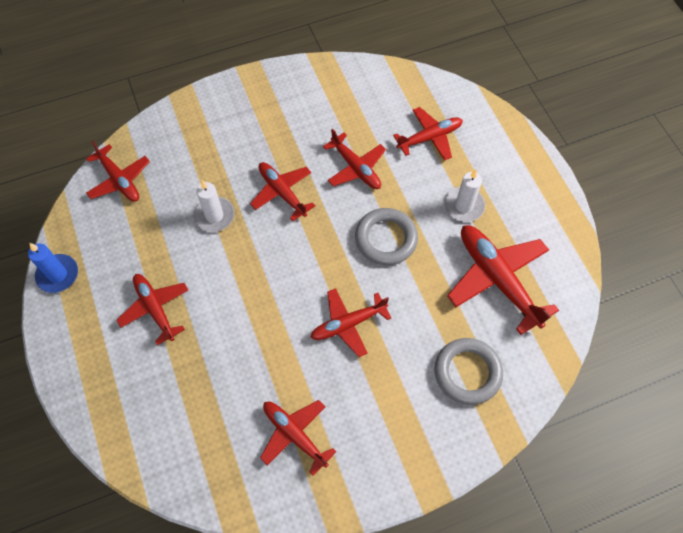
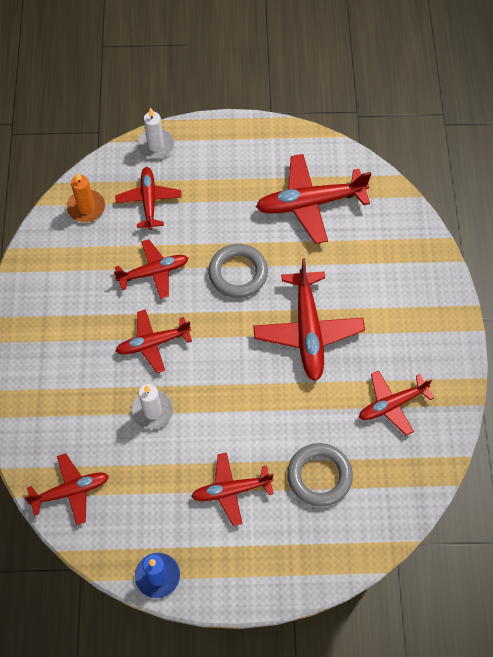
camera: 70 degrees left, 0 degrees up
red plane [310,288,391,357] -> red plane [253,258,365,382], size x1.58
grey ring [434,338,503,405] -> grey ring moved to [287,443,353,507]
white candle [444,169,485,222] -> white candle moved to [137,107,174,159]
none -> orange candle [67,172,105,222]

